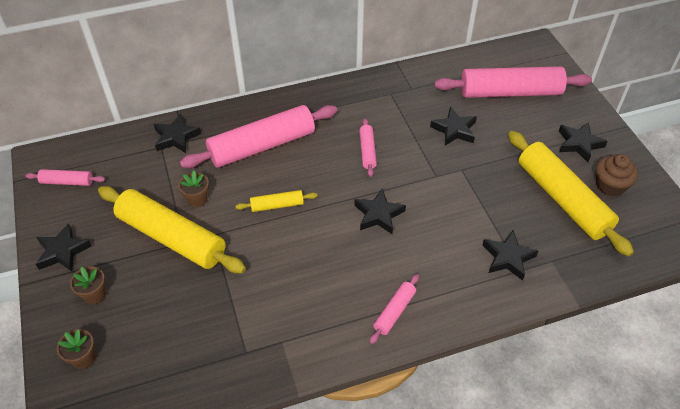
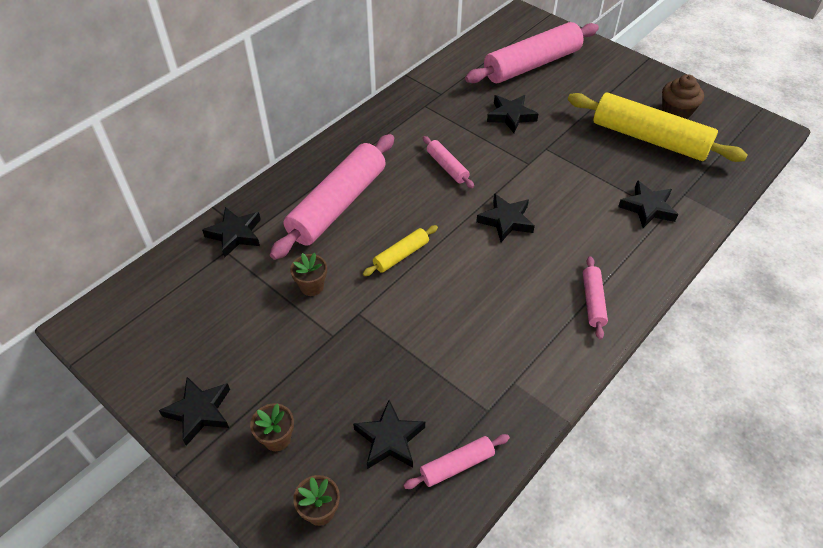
camera: 30 degrees left, 0 degrees up
pink rolling pin [25,169,105,186] -> pink rolling pin moved to [403,434,510,489]
yellow rolling pin [98,186,246,274] -> none
black star [559,122,608,162] -> black star moved to [353,400,425,469]

